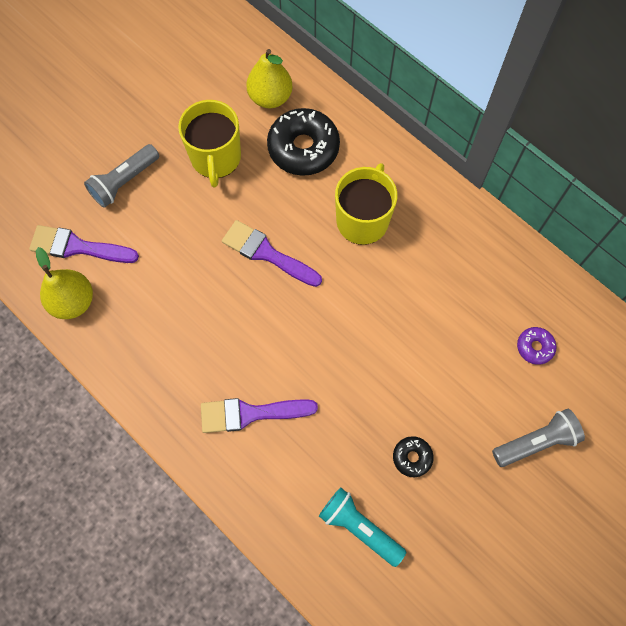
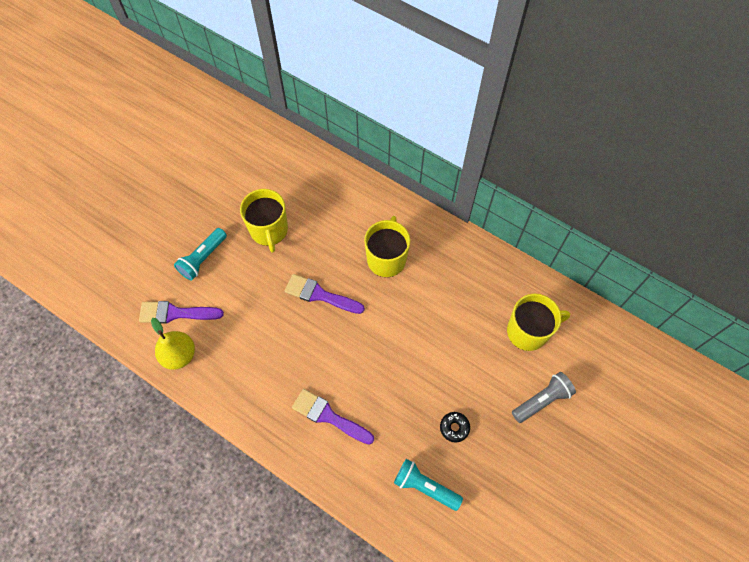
camera: 10 degrees left, 5 degrees down
grey flashlight [84,144,159,208] -> turquoise flashlight [174,228,227,281]
purple brush [201,398,318,433] -> purple brush turned 45 degrees clockwise [292,389,374,445]
yellow pear [246,49,293,108] -> none
black donut [267,108,340,176] -> none
purple donut [517,327,557,365] -> yellow mug [507,294,570,351]

